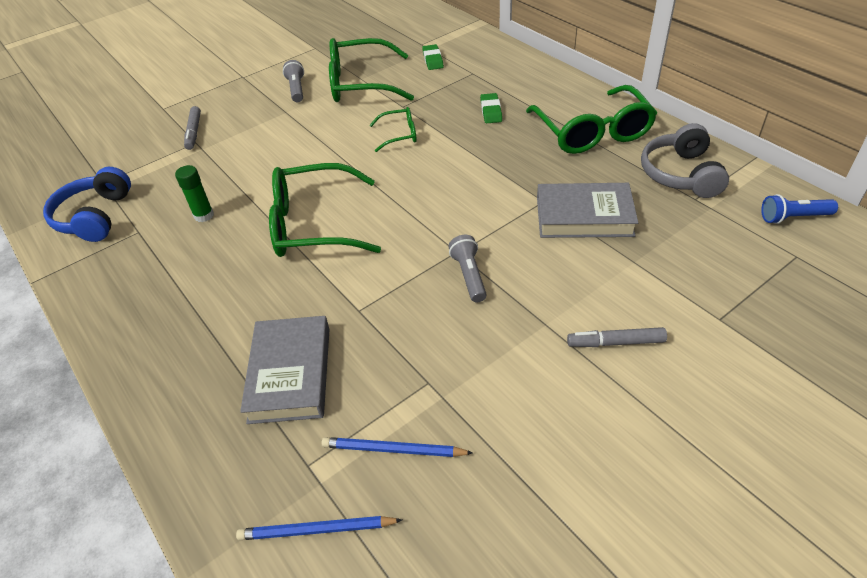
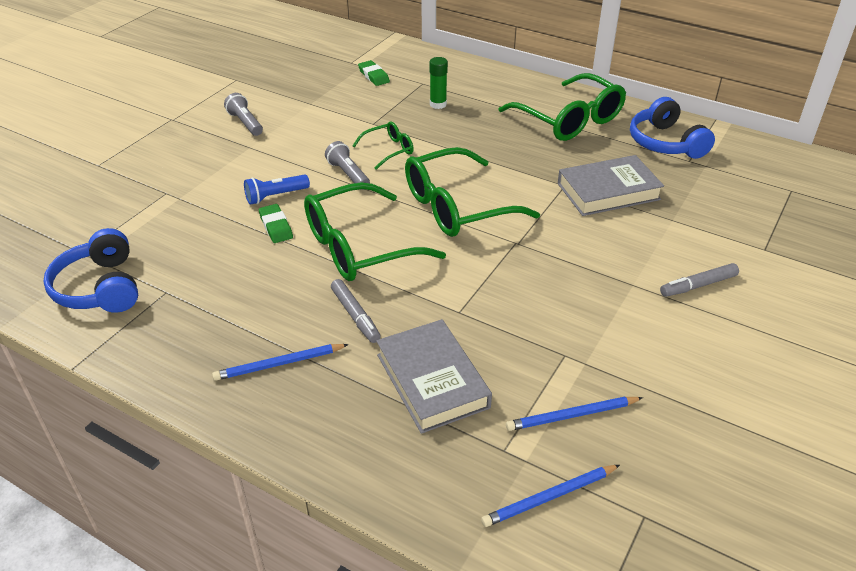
camera: 25 degrees left, 5 degrees down
green glue stick [175,165,214,222] -> green glue stick moved to [430,57,448,109]
grey marker [184,106,201,150] -> grey marker moved to [331,279,381,343]
green glasses [329,38,414,102] -> green glasses moved to [405,147,540,237]
grey flashlight [448,235,487,302] -> grey flashlight moved to [325,141,370,190]
green eraser [480,93,502,123] -> green eraser moved to [259,204,293,243]
grey headphones [641,123,729,198] -> blue headphones [630,97,715,159]
blue flashlight [761,194,838,224] -> blue flashlight moved to [244,175,310,205]
none -> blue pencil [212,344,349,381]

